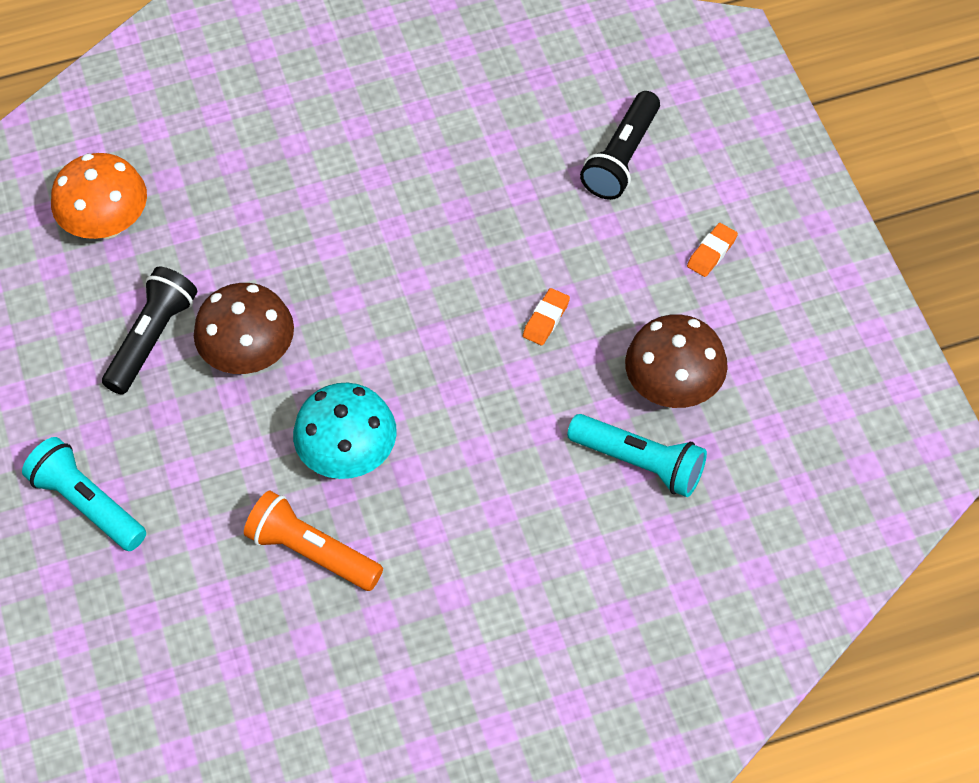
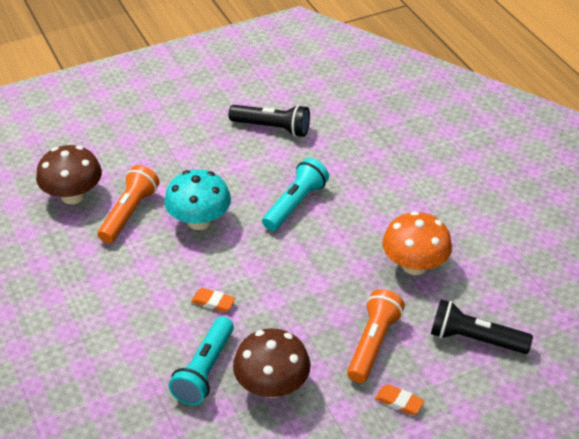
camera: 80 degrees right, 15 degrees down
turquoise flashlight [22,437,146,551] -> turquoise flashlight moved to [262,158,329,231]
orange mushroom [51,153,147,239] -> orange mushroom moved to [382,211,452,275]
brown mushroom [194,283,294,374] -> brown mushroom moved to [36,145,102,204]
orange eraser [523,288,570,345] -> orange eraser moved to [191,288,236,312]
none -> orange flashlight [347,289,405,383]

